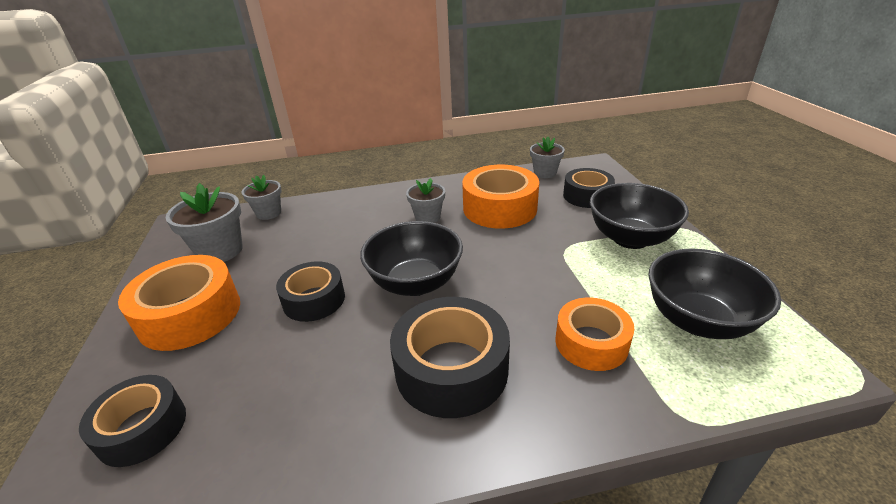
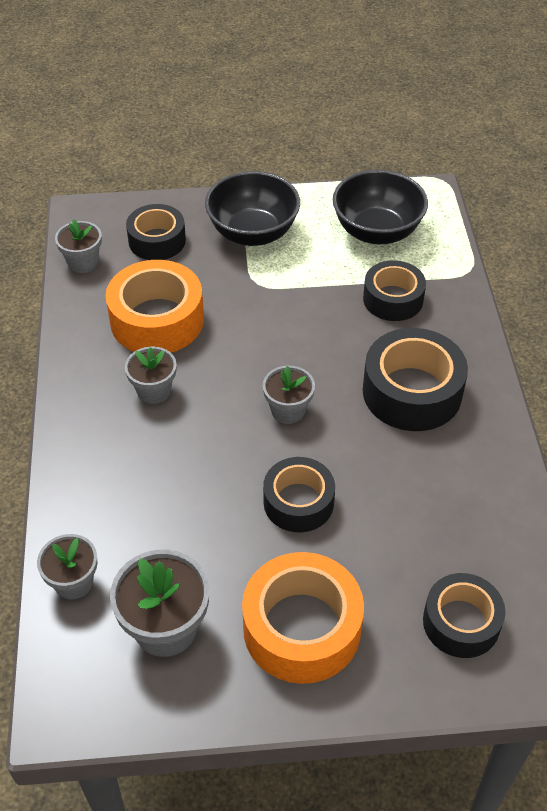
camera: 85 degrees left, 15 degrees up
black bowl [360,221,463,296] -> grey flower pot [263,366,315,424]
orange tape [555,298,634,371] -> black tape [363,260,426,321]

